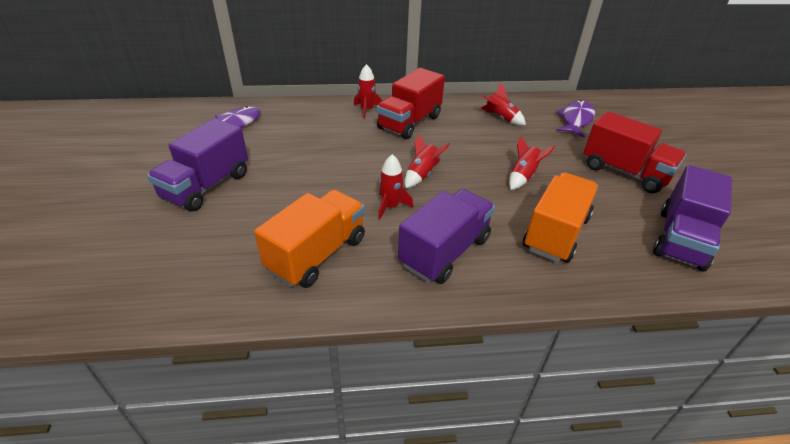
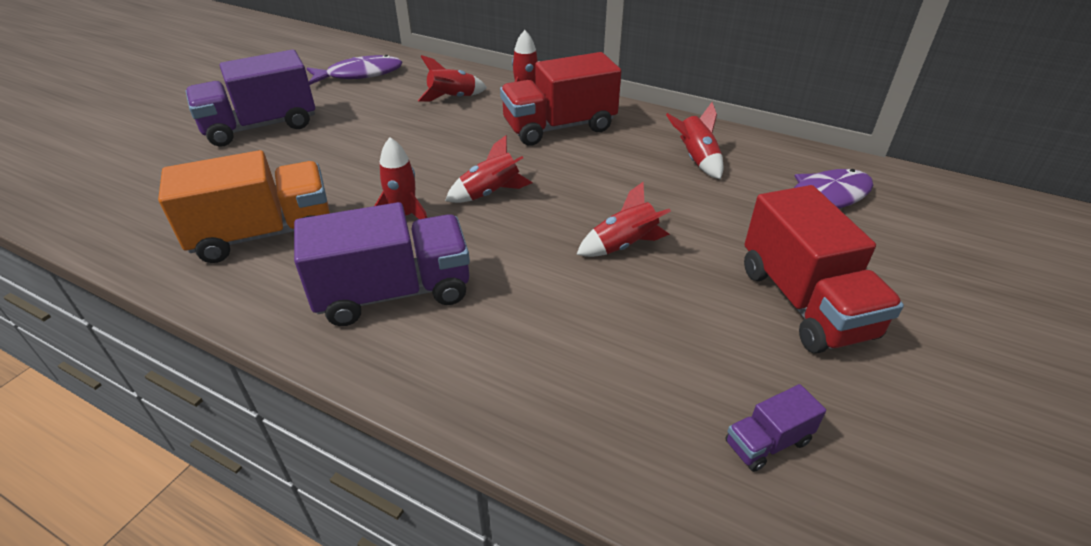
camera: 35 degrees right, 0 degrees up
orange truck [523,172,598,263] -> none
purple truck [653,165,732,271] -> purple truck [725,384,826,472], size x0.46
none -> red rocket [418,55,487,101]

